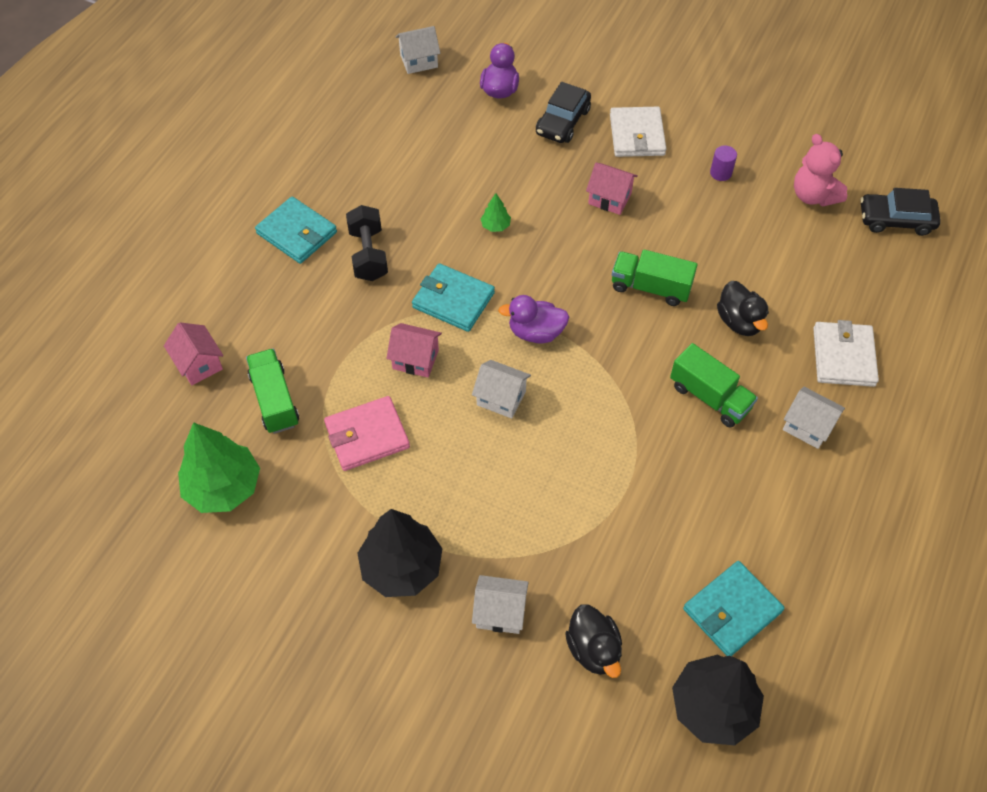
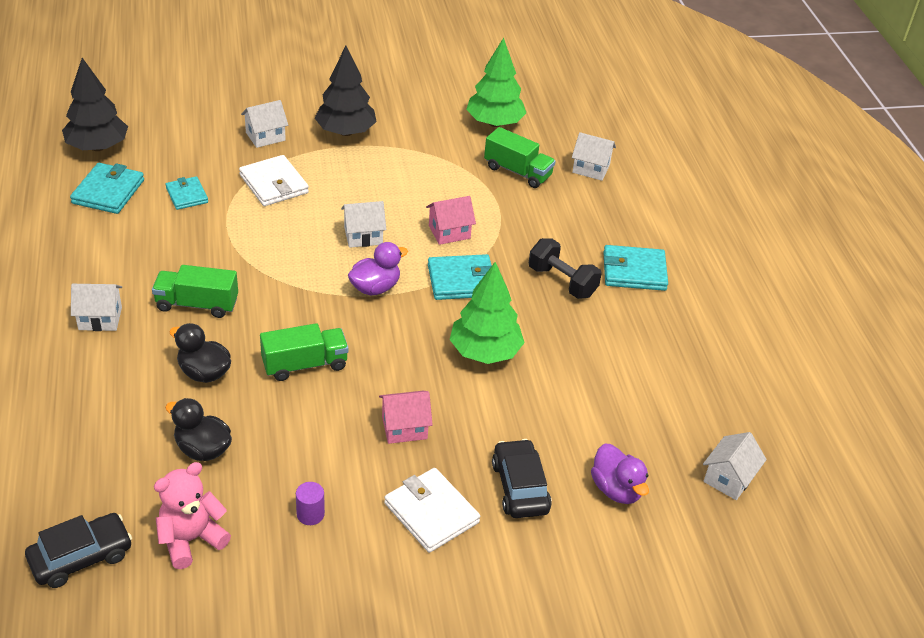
camera: 140 degrees right, 15 degrees down
pink house [164,322,223,385] -> white house [572,132,616,181]
pink wallet [324,396,410,471] -> none
green tree [481,193,511,232] -> green tree [450,262,525,364], size x2.29
black duck [565,605,622,678] -> black duck moved to [165,398,232,461]
pink teddy bear [794,134,847,207] -> pink teddy bear turned 60 degrees counterclockwise [154,462,231,569]
white wallet [813,320,879,387] -> white wallet moved to [239,155,309,206]
none -> turquoise wallet [166,176,208,210]

